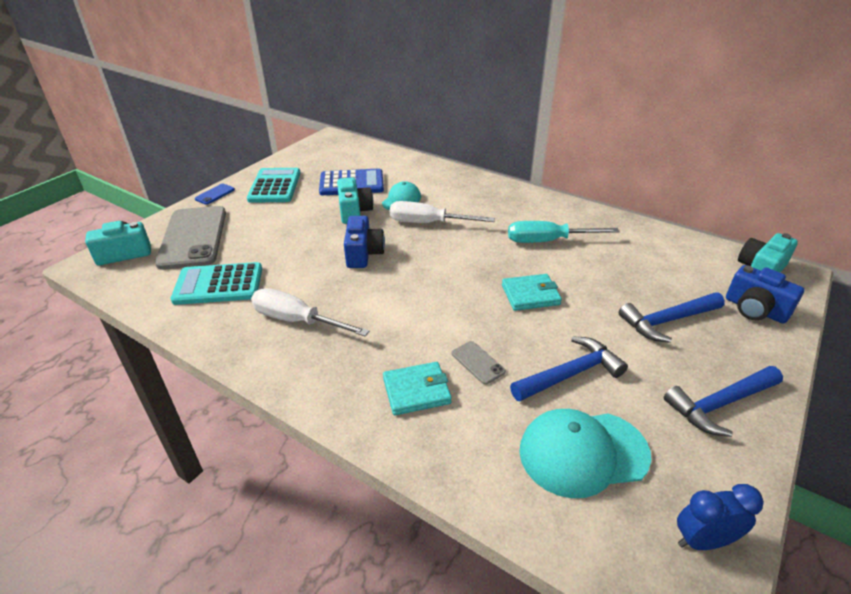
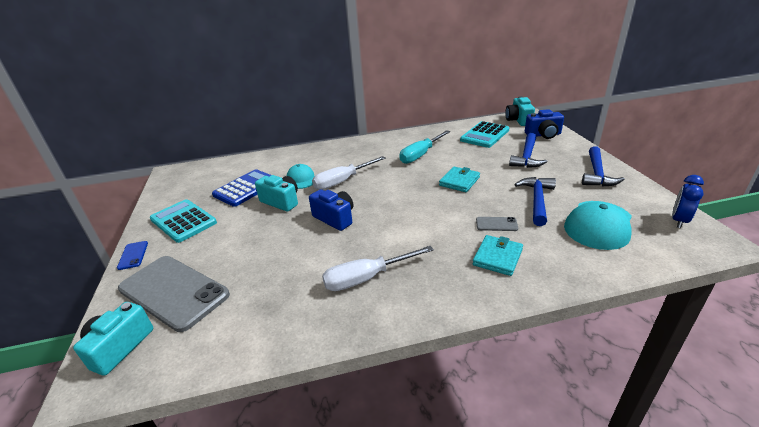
camera: 45 degrees left, 5 degrees down
turquoise calculator [171,262,262,305] -> turquoise calculator moved to [460,121,509,148]

